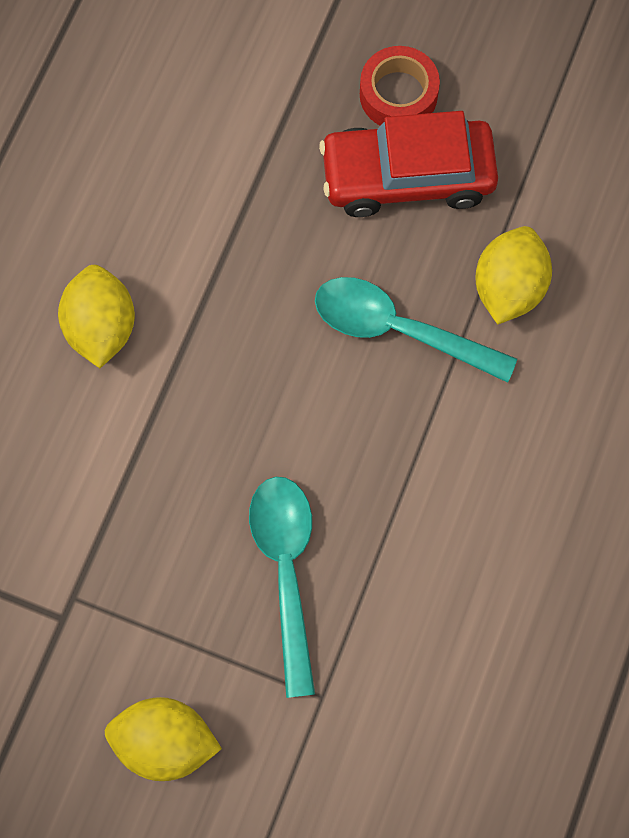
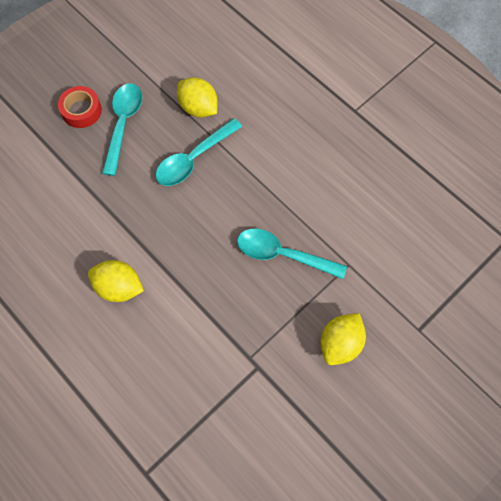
camera: 65 degrees left, 5 degrees down
red car [319,111,498,217] -> turquoise spoon [102,83,142,176]

